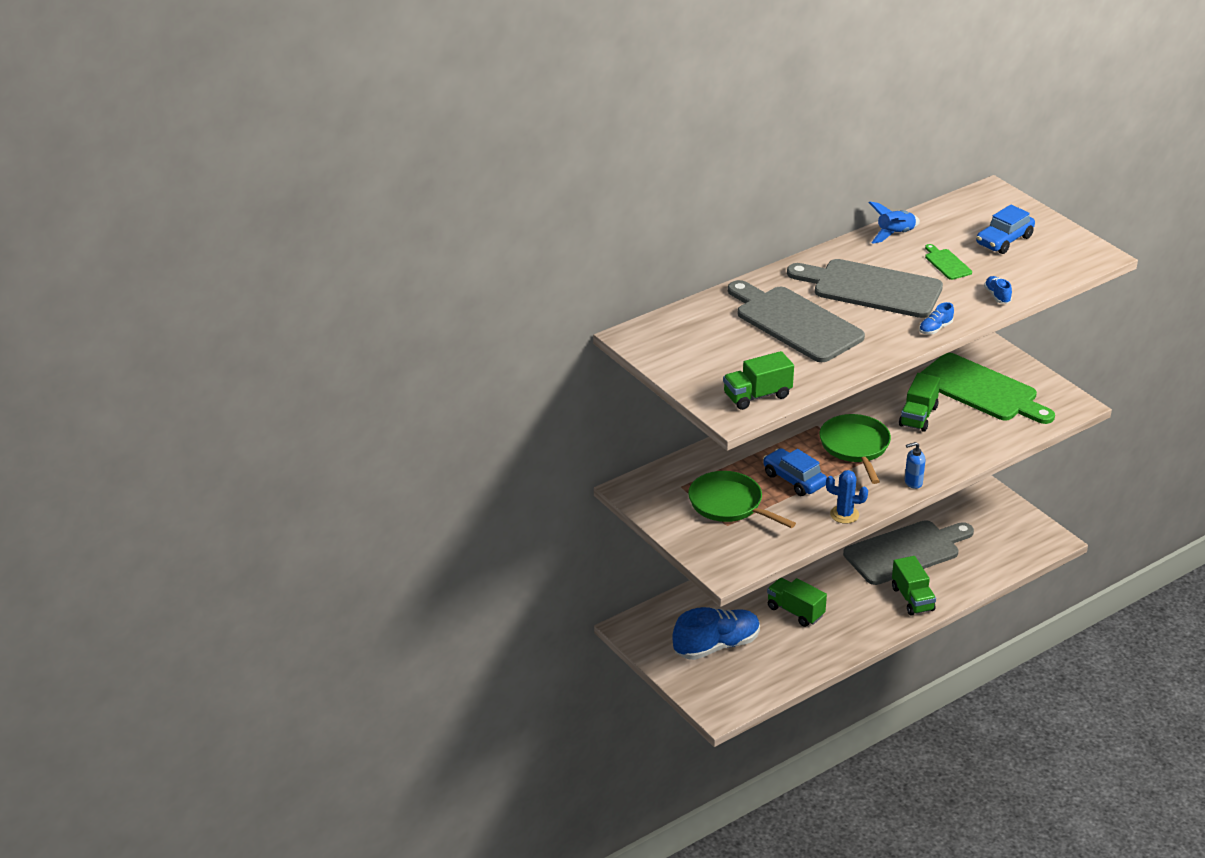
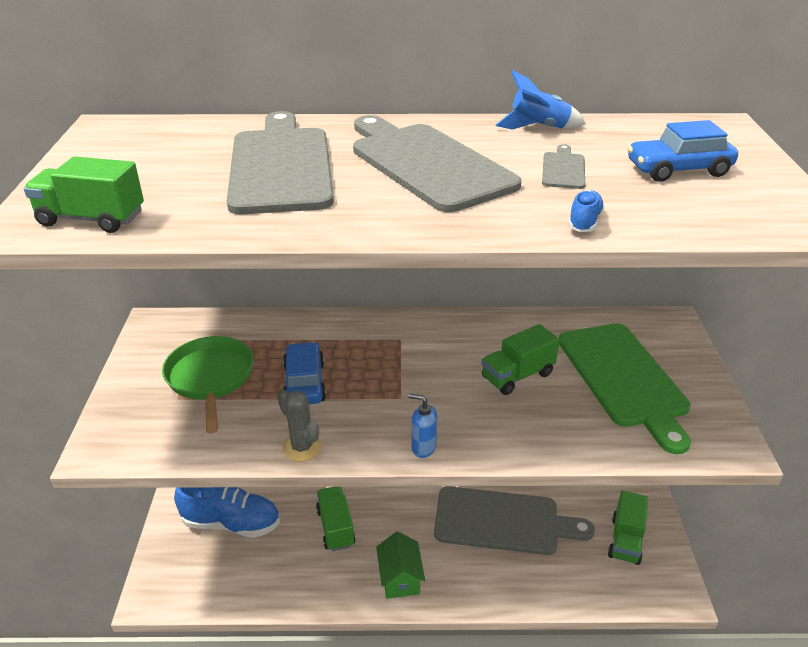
camera: 35 degrees right, 0 degrees up
green pan [819,414,891,484] -> none
blue cactus [826,470,868,524] -> grey cactus [278,390,322,462]
green truck [892,556,936,616] -> green truck moved to [608,491,648,565]
blue shoe [919,302,954,335] -> none
green cutting board [925,244,972,280] -> grey cutting board [542,144,585,189]
none -> green house [376,531,425,599]

